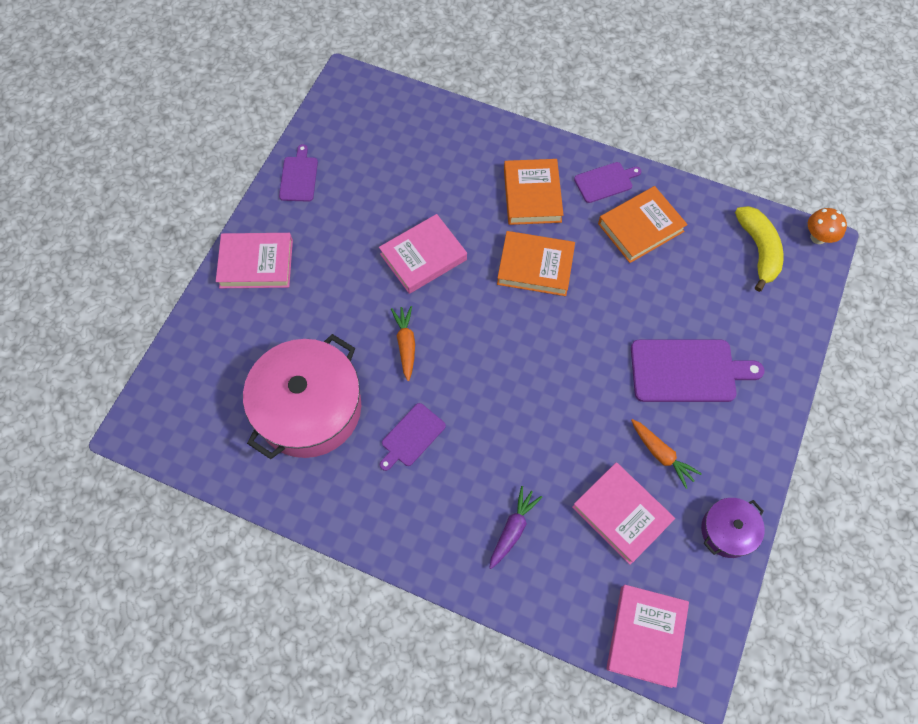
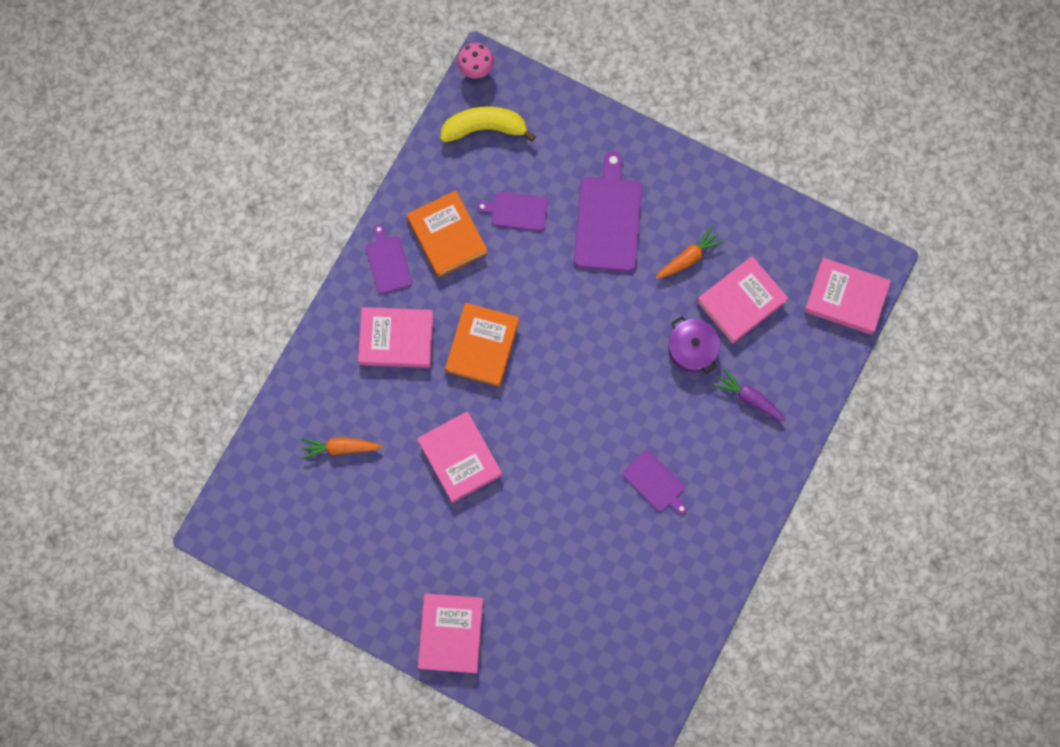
camera: 85 degrees left, 10 degrees up
pink pot [243,334,361,459] -> none
purple cutting board [279,144,318,202] -> purple cutting board moved to [477,192,548,231]
orange carrot [391,306,415,381] -> orange carrot moved to [301,437,382,459]
orange book [504,159,563,225] -> pink book [358,307,433,368]
purple pot [701,498,765,558] -> purple pot moved to [668,316,720,374]
orange mushroom [808,208,847,244] -> pink mushroom [457,43,494,78]

